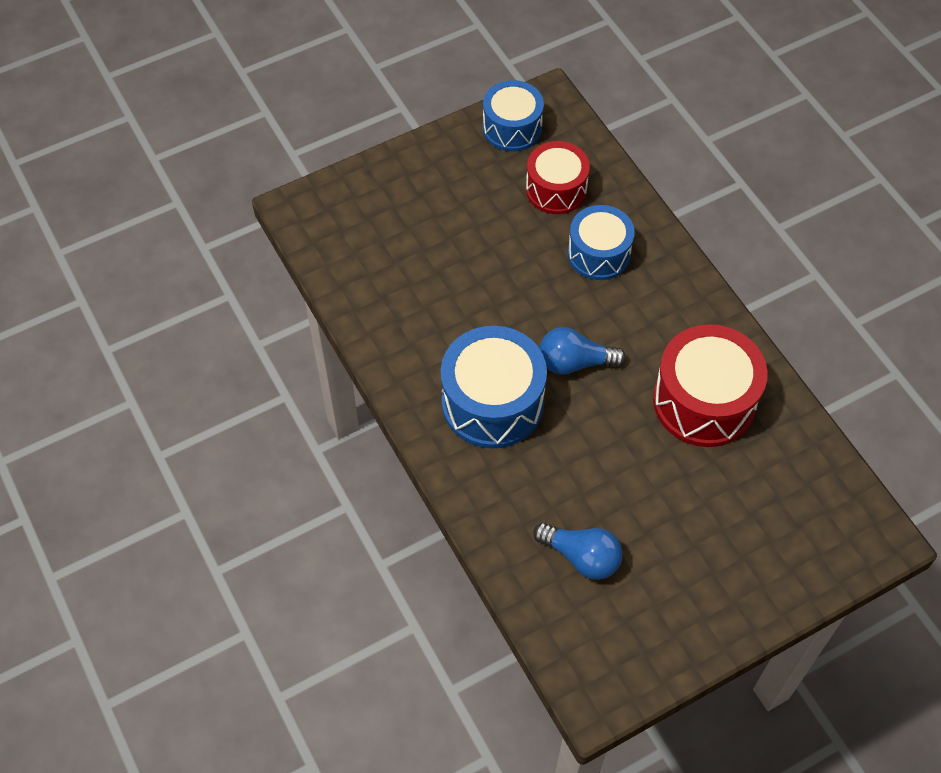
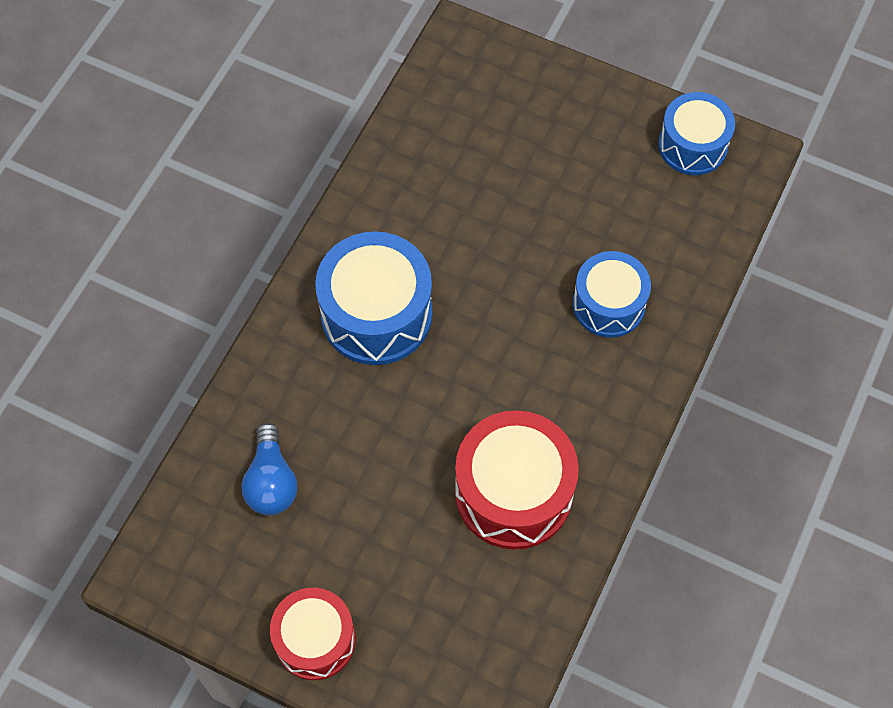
camera: 55 degrees right, 5 degrees up
red drum [526,141,590,214] -> red drum moved to [270,588,356,680]
blue light bulb [539,327,626,375] -> none

